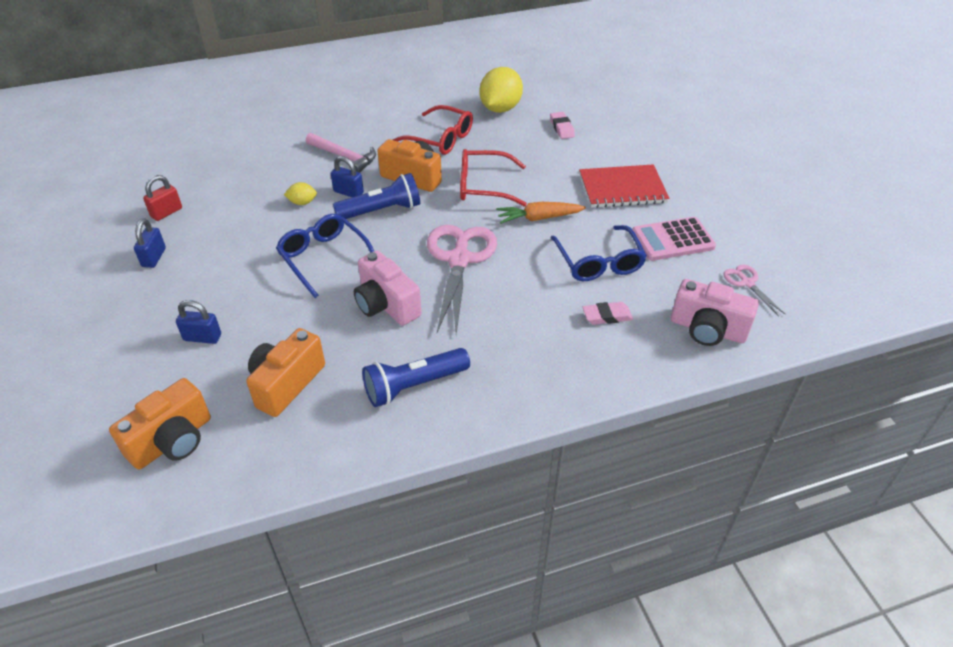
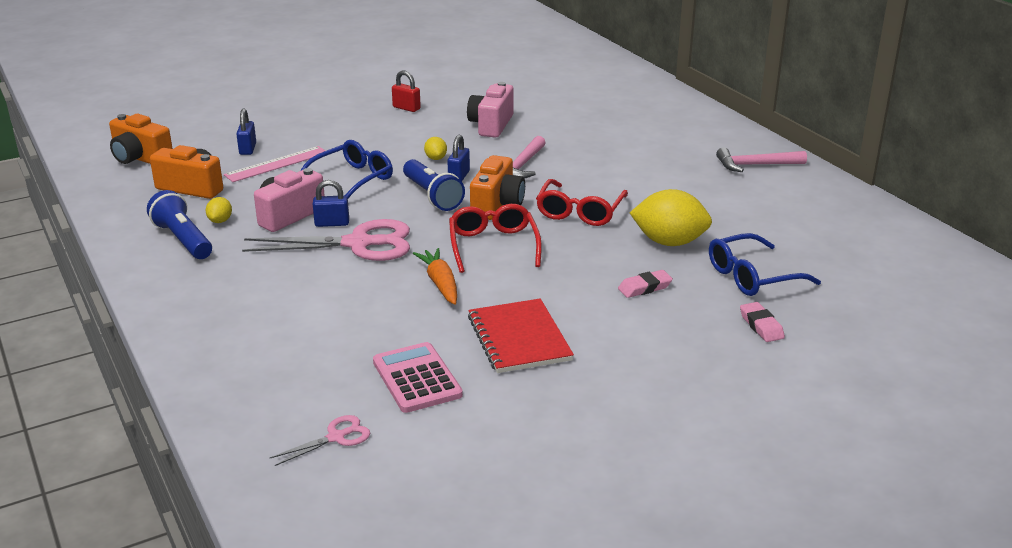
camera: 80 degrees right, 15 degrees down
blue padlock [134,218,166,268] -> blue padlock moved to [313,180,349,227]
blue glasses [550,225,647,281] -> blue glasses moved to [709,233,821,296]
pink eraser [582,302,633,325] -> pink eraser moved to [740,302,785,342]
pink camera [671,279,759,346] -> pink camera moved to [467,82,514,138]
none -> yellow lemon [206,197,232,223]
none -> pink ruler [224,146,325,182]
none -> pink hammer [716,147,807,172]

